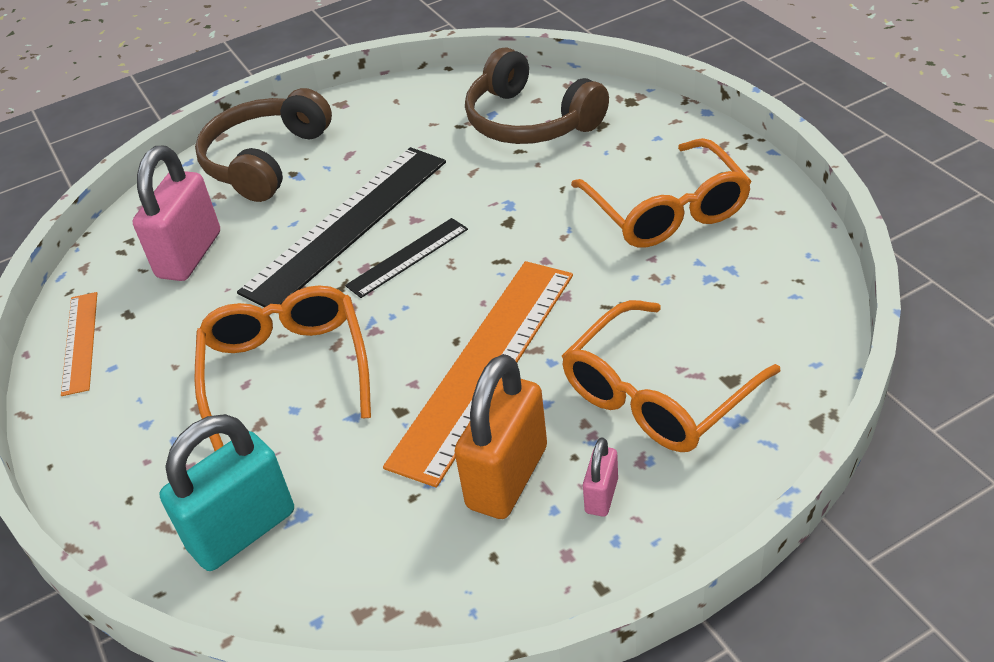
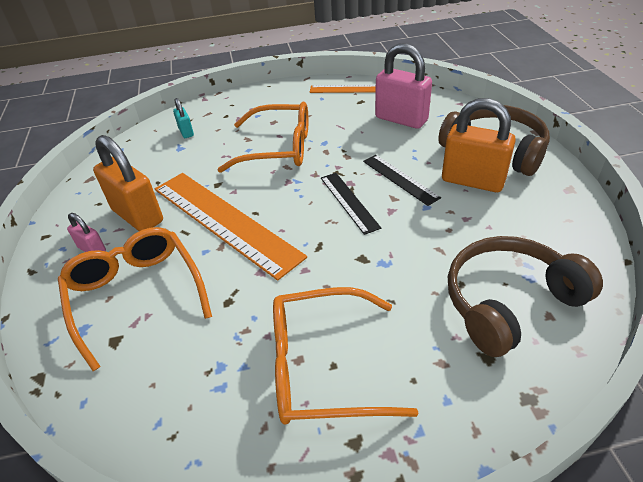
camera: 105 degrees right, 0 degrees up
turquoise padlock [159,414,294,571] -> turquoise padlock [173,98,194,138], size x0.48
black ruler [237,147,446,307] -> black ruler [363,155,441,206], size x0.50
none -> orange padlock [442,98,516,192]

